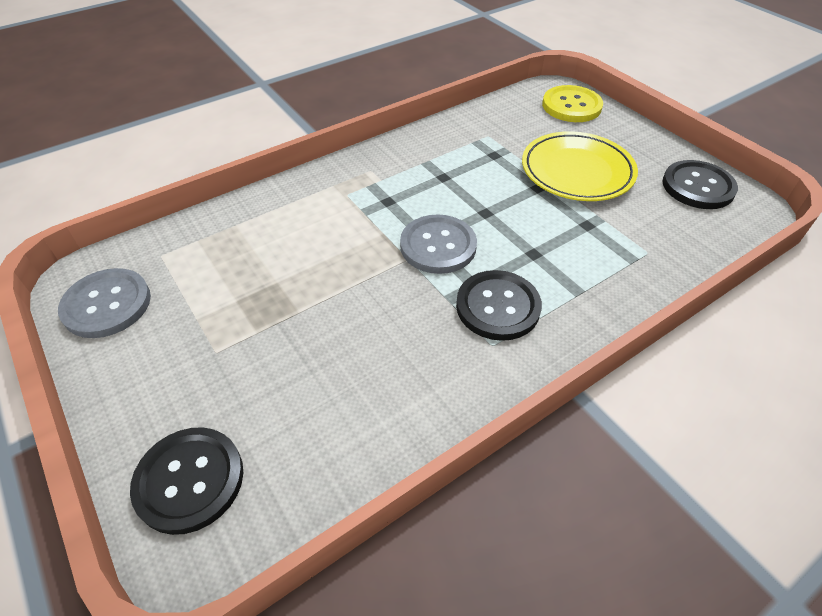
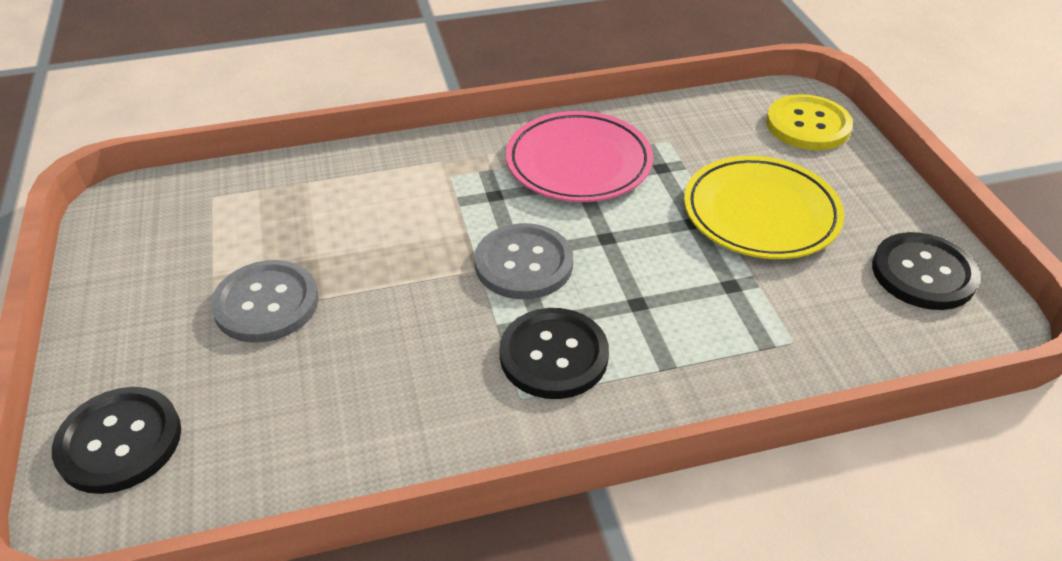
camera: 20 degrees right, 5 degrees down
grey button [58,268,151,338] -> grey button moved to [211,260,319,343]
none -> pink plate [506,111,653,202]

